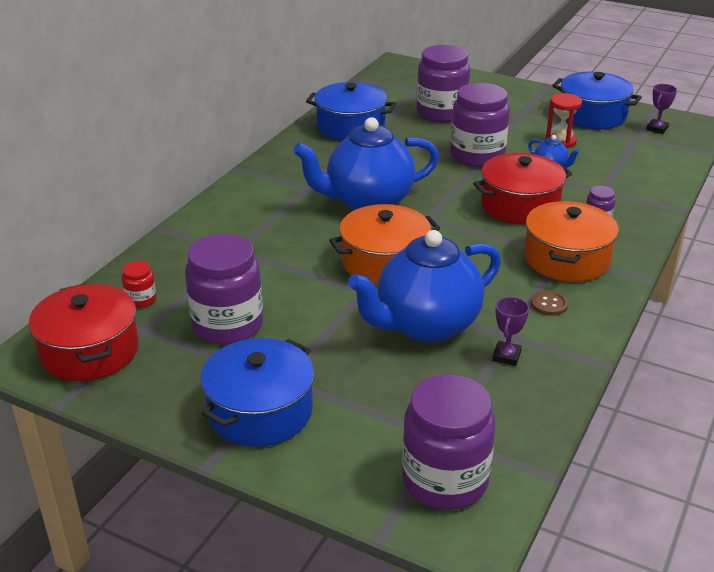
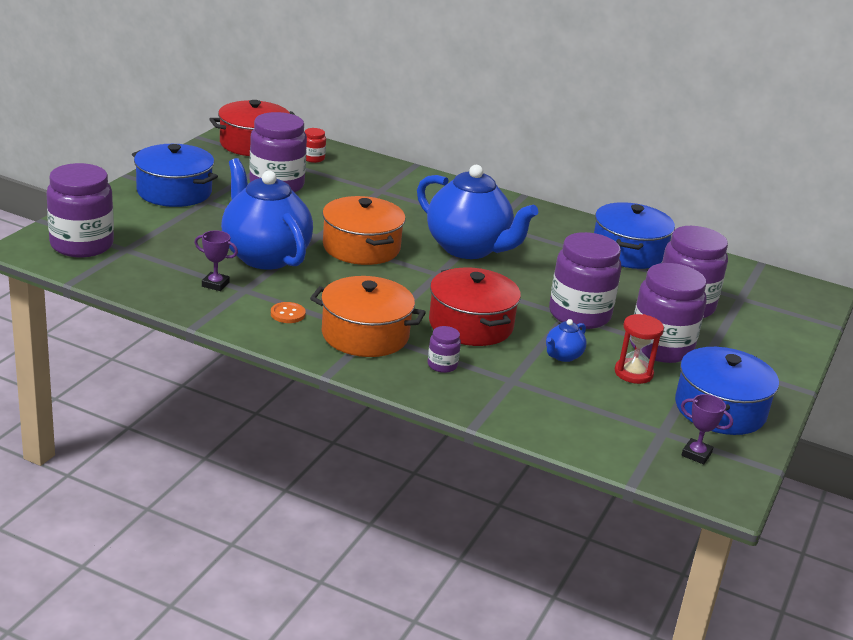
camera: 85 degrees right, 5 degrees down
blue teapot [293,117,439,210] -> blue teapot turned 150 degrees clockwise [417,165,538,259]
brown button [531,290,568,316] -> orange button [271,302,306,323]
none -> purple jar [630,263,707,363]

